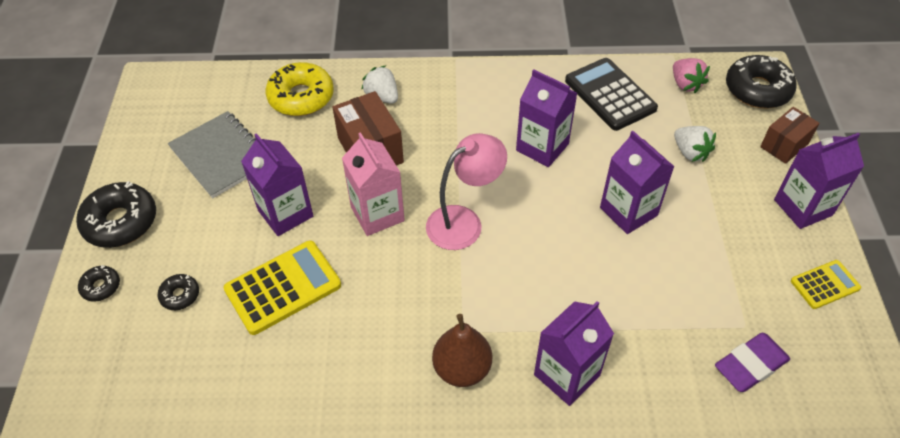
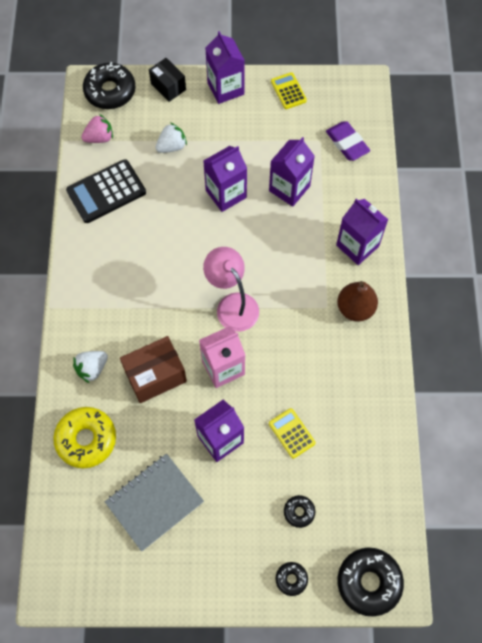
camera: 90 degrees left, 15 degrees up
black donut [76,181,156,248] -> black donut moved to [337,548,404,616]
yellow calculator [224,241,341,335] -> yellow calculator [269,408,316,459], size x0.57
purple carton [516,69,577,167] -> purple carton moved to [269,137,315,207]
brown box [760,107,819,164] -> black box [149,58,186,102]

